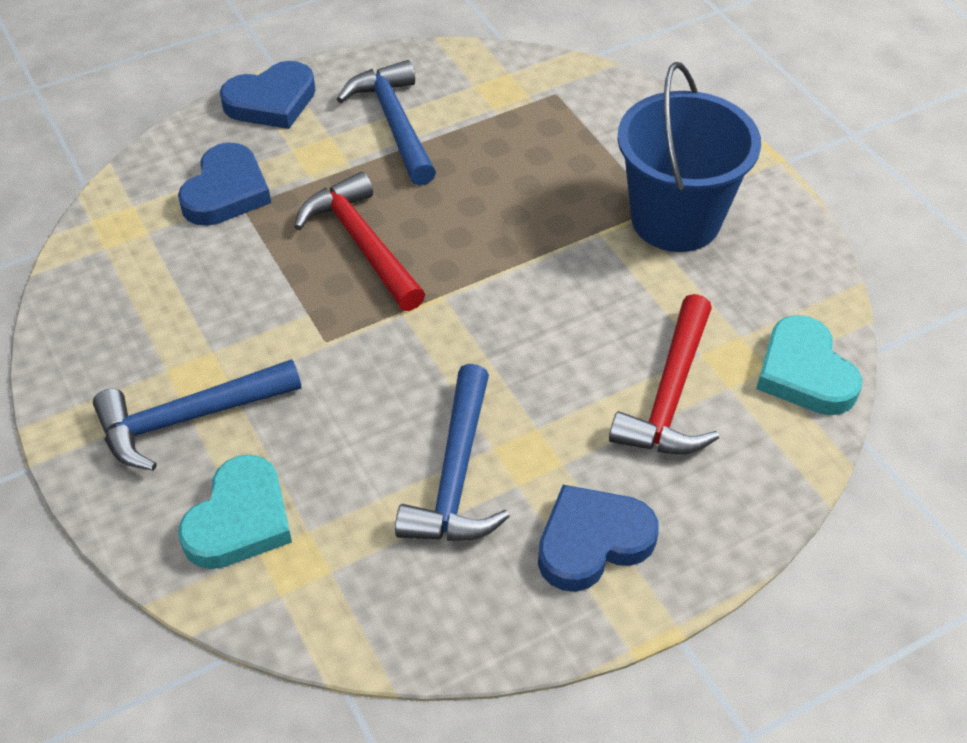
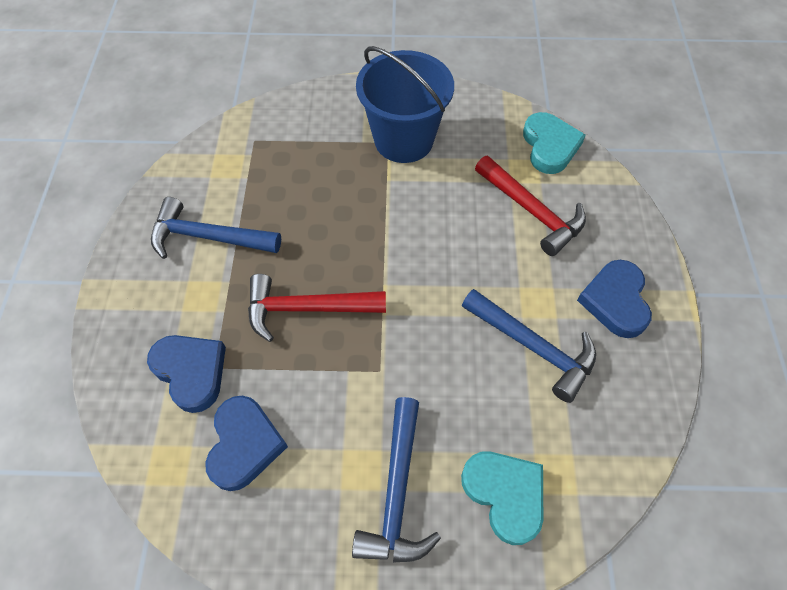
camera: 60 degrees left, 10 degrees up
blue heart [220,61,315,129] -> blue heart moved to [205,396,288,491]
turquoise heart [756,315,862,415] -> turquoise heart turned 105 degrees counterclockwise [523,112,586,174]

